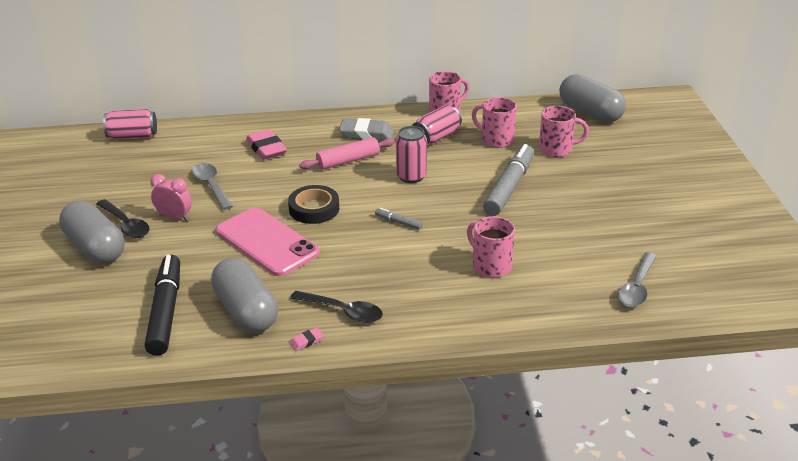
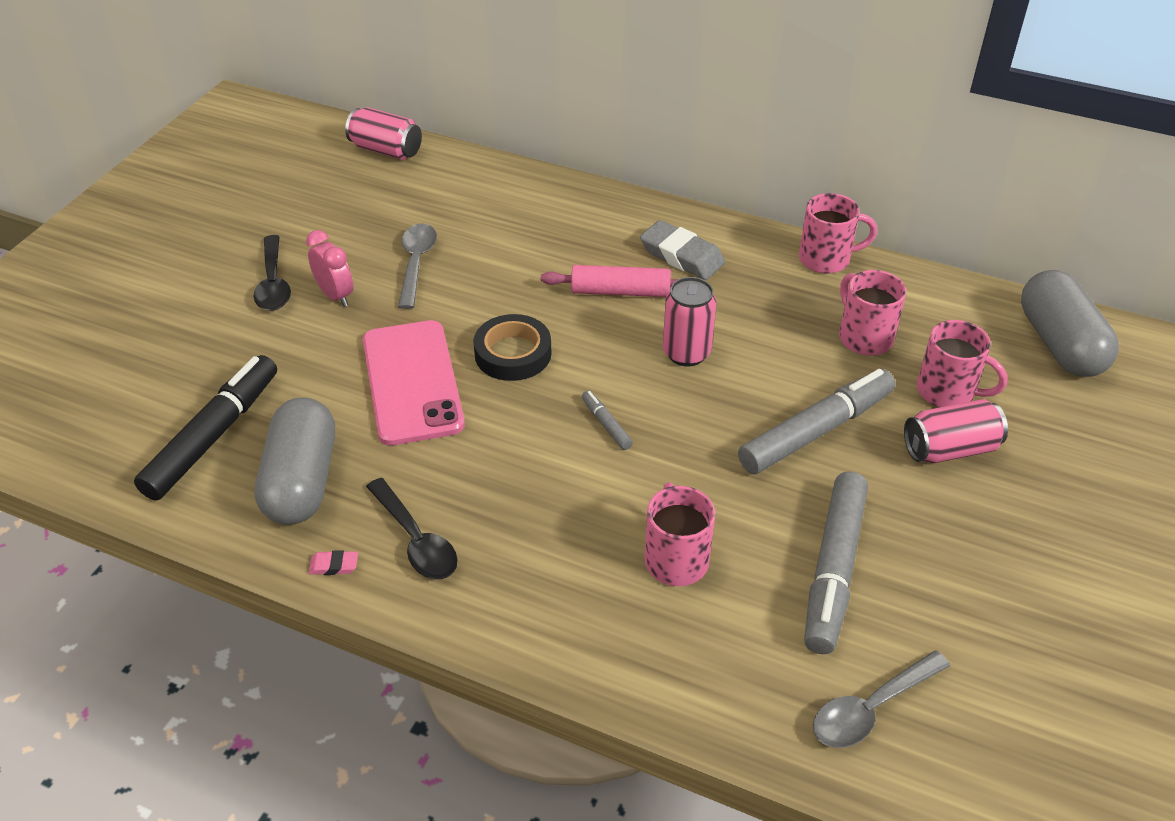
camera: 30 degrees right, 10 degrees up
grey capsule [59,201,124,264] -> none
pink eraser [246,129,287,160] -> none
pink can [412,105,462,145] -> pink can moved to [904,399,1008,464]
none -> grey marker [804,471,868,654]

